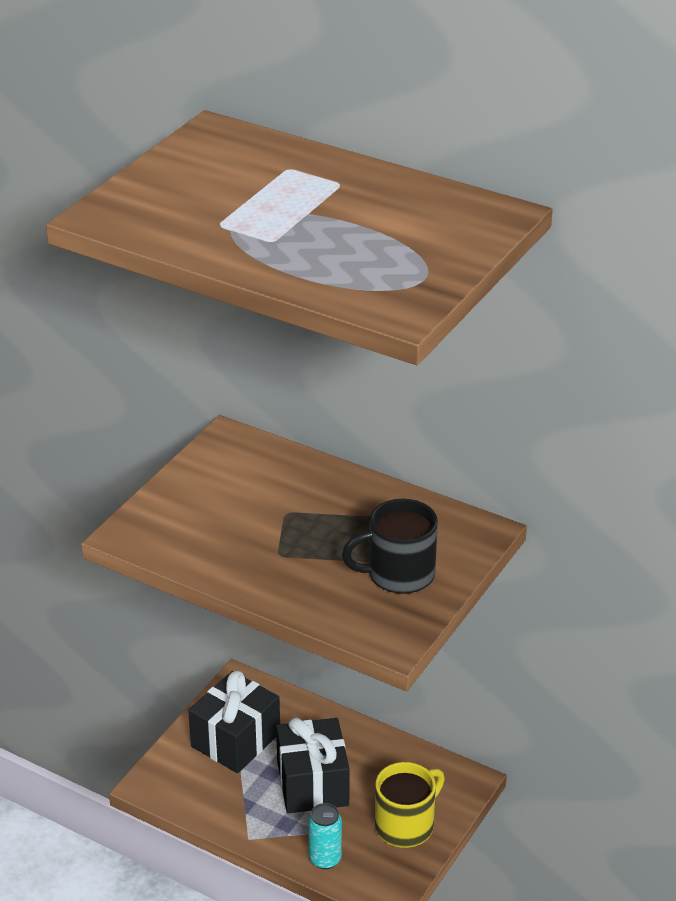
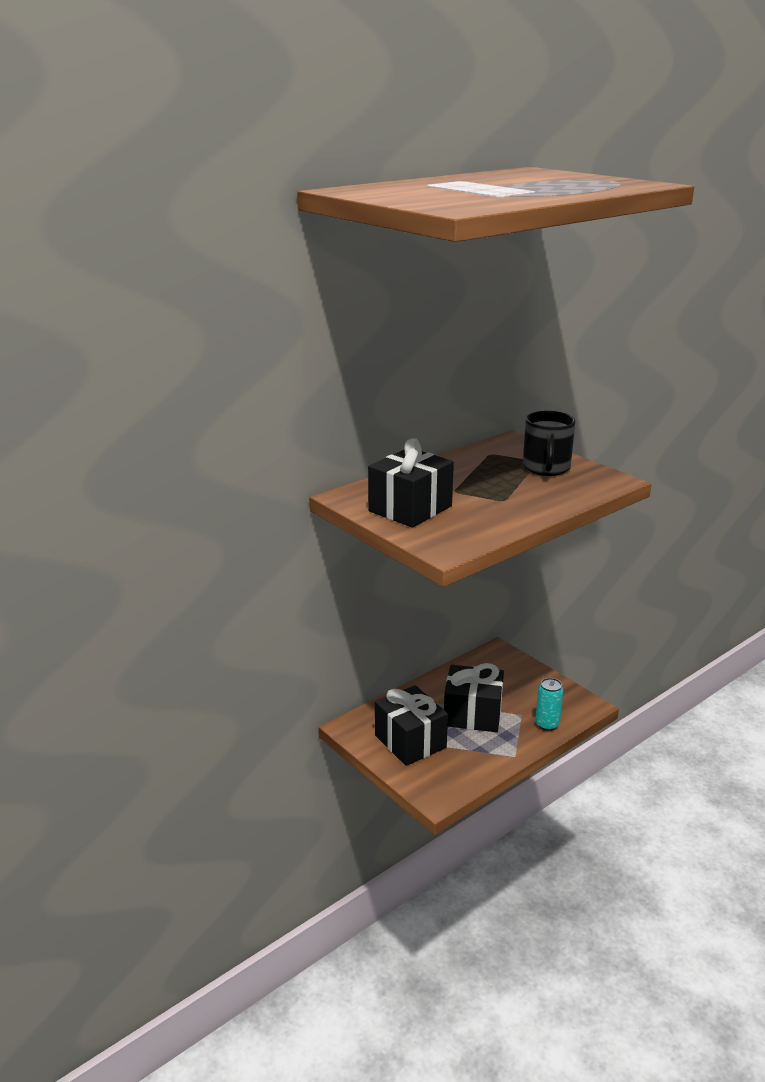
camera: 70 degrees left, 10 degrees down
yellow mug [375,762,445,848] -> none
none -> black gift [368,438,454,527]

